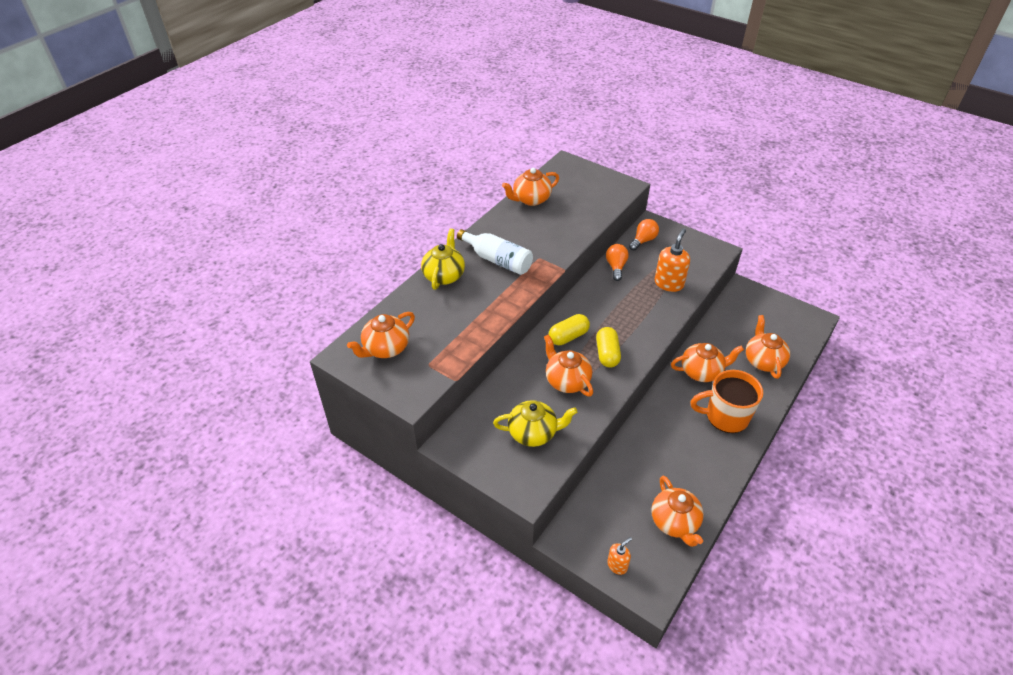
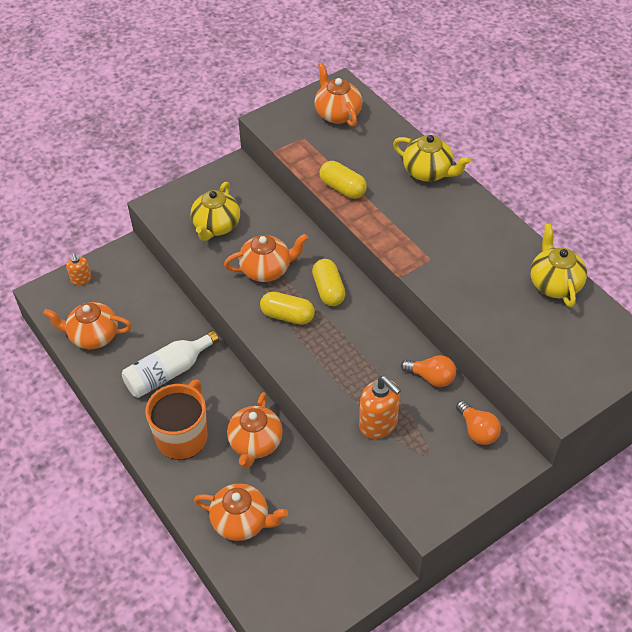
camera: 110 degrees right, 5 degrees up
white bottle [457,229,533,275] -> white bottle moved to [122,330,219,398]
orange teapot [502,168,559,206] -> yellow teapot [530,223,587,307]
none -> yellow capsule [319,161,367,199]

